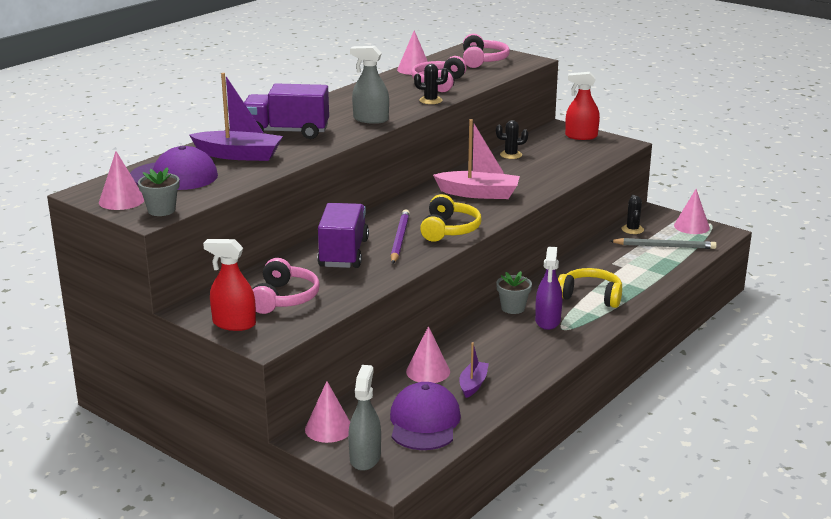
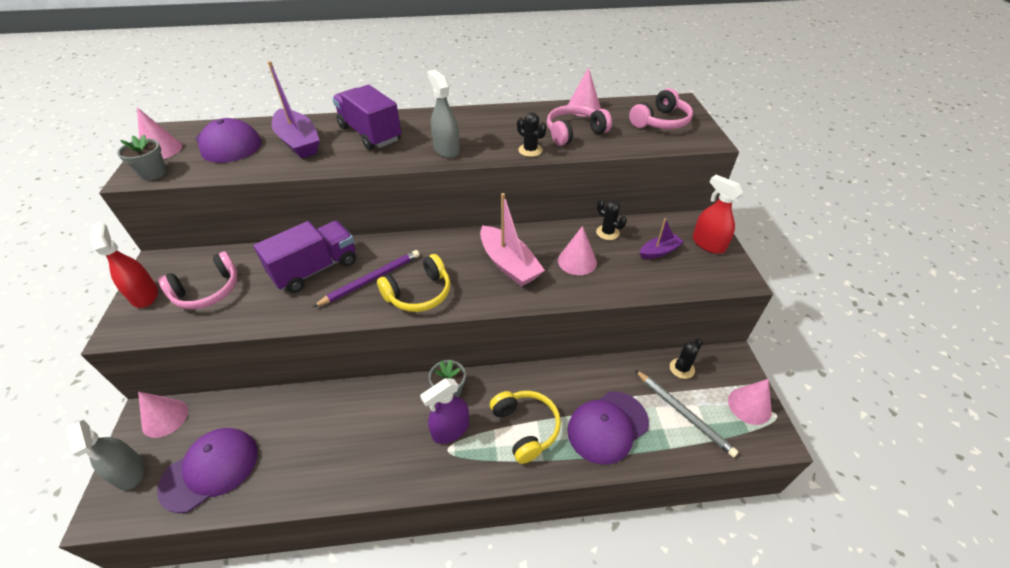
camera: 45 degrees right, 20 degrees up
grey spray bottle [348,365,381,471] -> grey spray bottle turned 90 degrees clockwise [67,420,145,491]
pink cone [406,326,450,383] -> pink cone moved to [558,226,597,275]
purple boat [459,342,489,398] -> purple boat moved to [640,218,684,259]
none -> purple cap [567,391,649,465]

